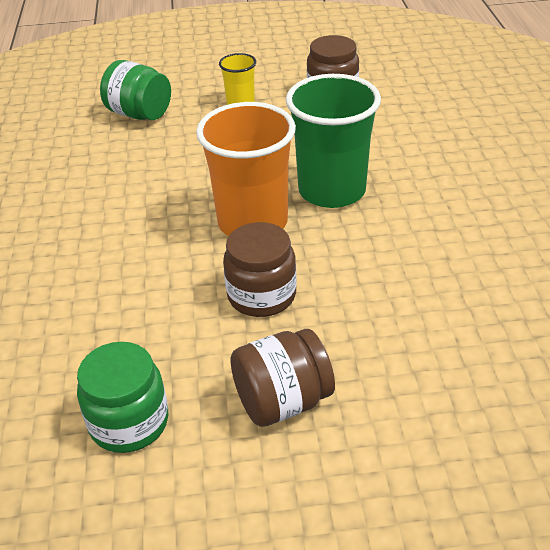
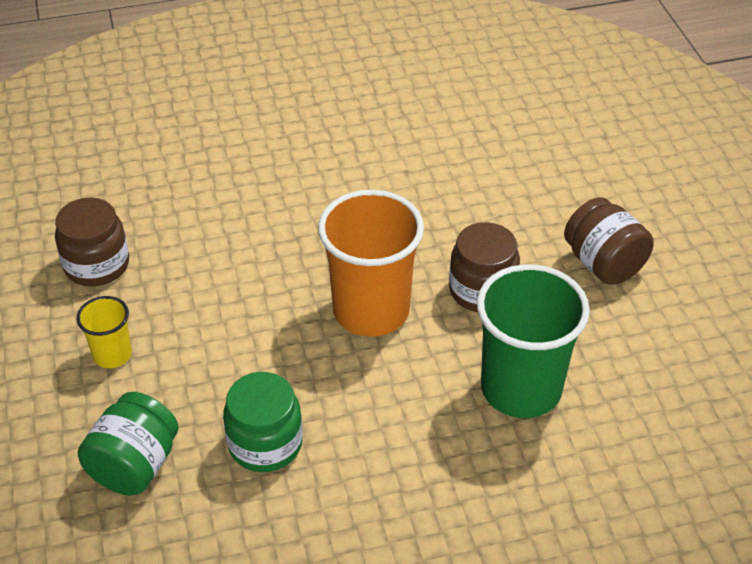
camera: 100 degrees left, 5 degrees up
green jar [77,342,168,453] -> green jar moved to [223,372,302,472]
green cup [286,74,381,208] -> green cup moved to [477,264,590,418]

